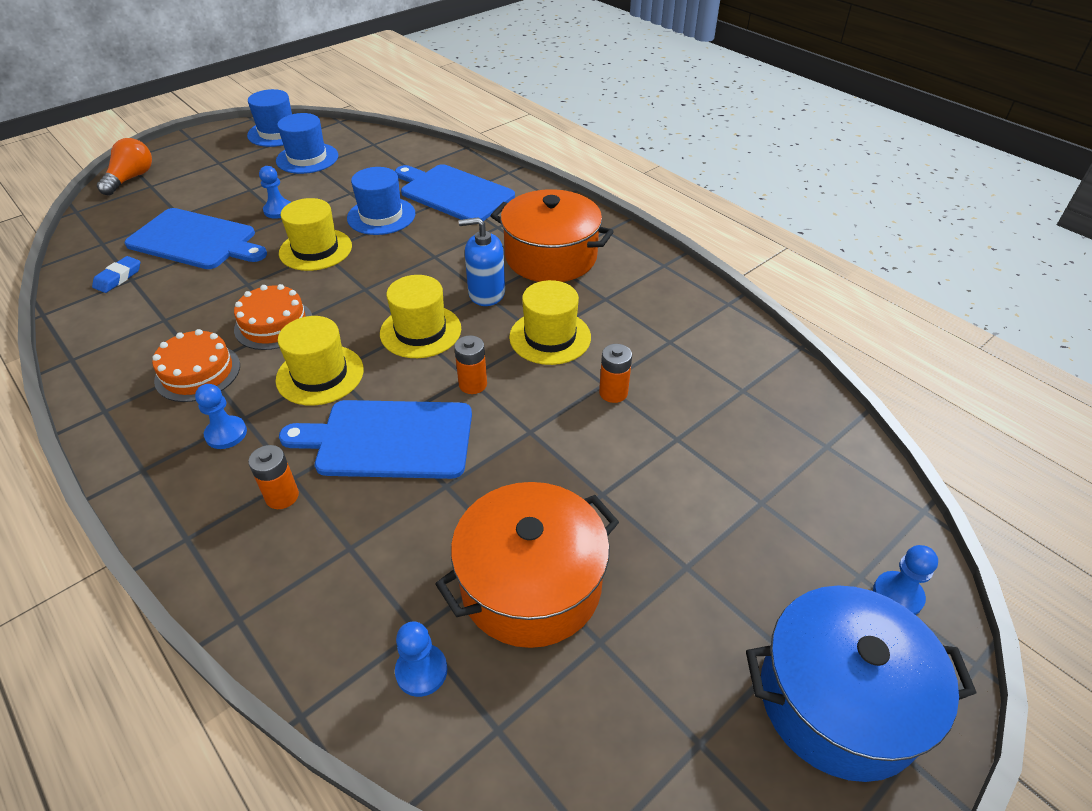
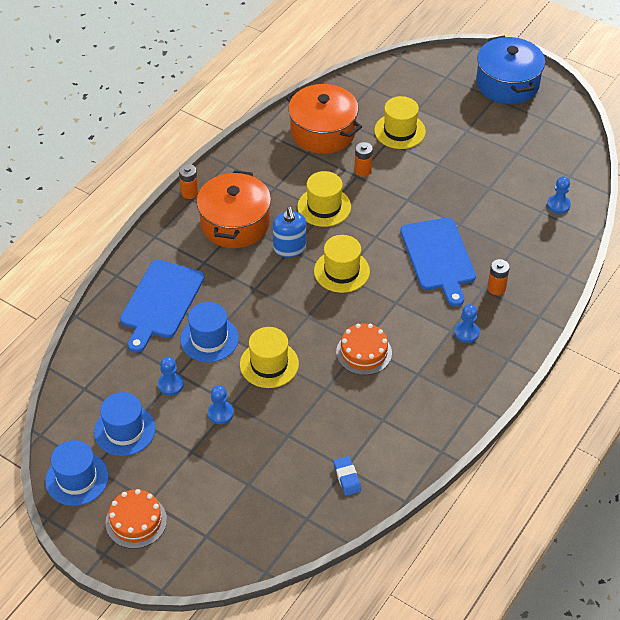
camera: 105 degrees left, 5 degrees up
blue eraser [92,256,140,293] -> blue eraser turned 60 degrees clockwise [333,456,361,496]
orange light bulb [97,138,152,195] -> none
blue cutting board [124,208,267,269] -> none
orange cake [152,329,240,402] -> orange cake moved to [106,489,167,549]
yellow hat [276,316,364,406] -> yellow hat moved to [374,96,426,149]
orange pot [435,482,619,648] -> orange pot moved to [286,84,362,154]
orange battery [454,335,487,394] -> orange battery moved to [179,164,198,199]
blue pawn [873,545,938,615] -> blue pawn moved to [158,357,184,396]

